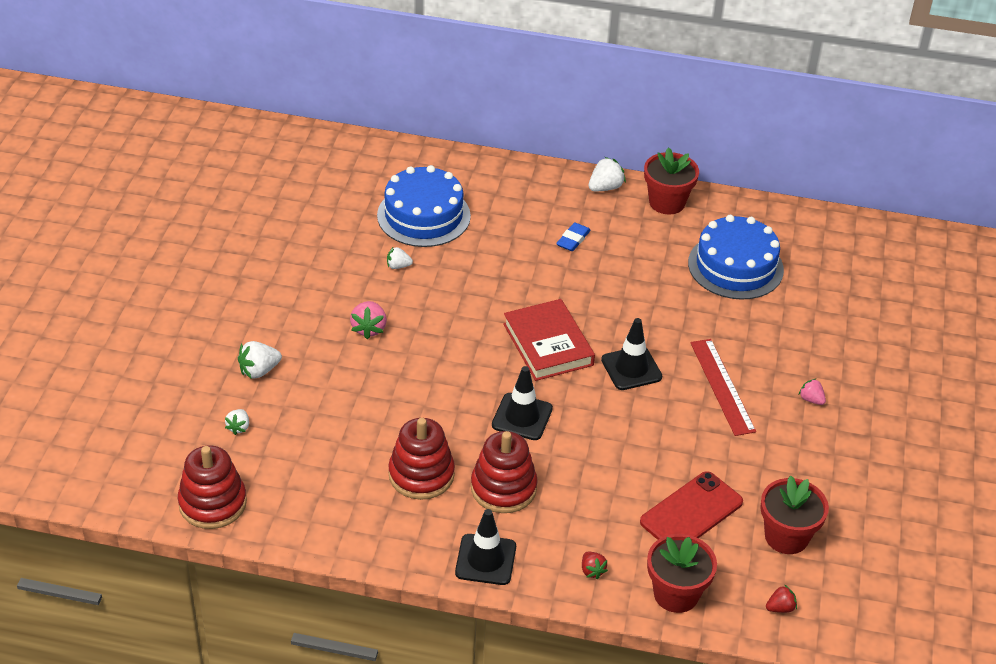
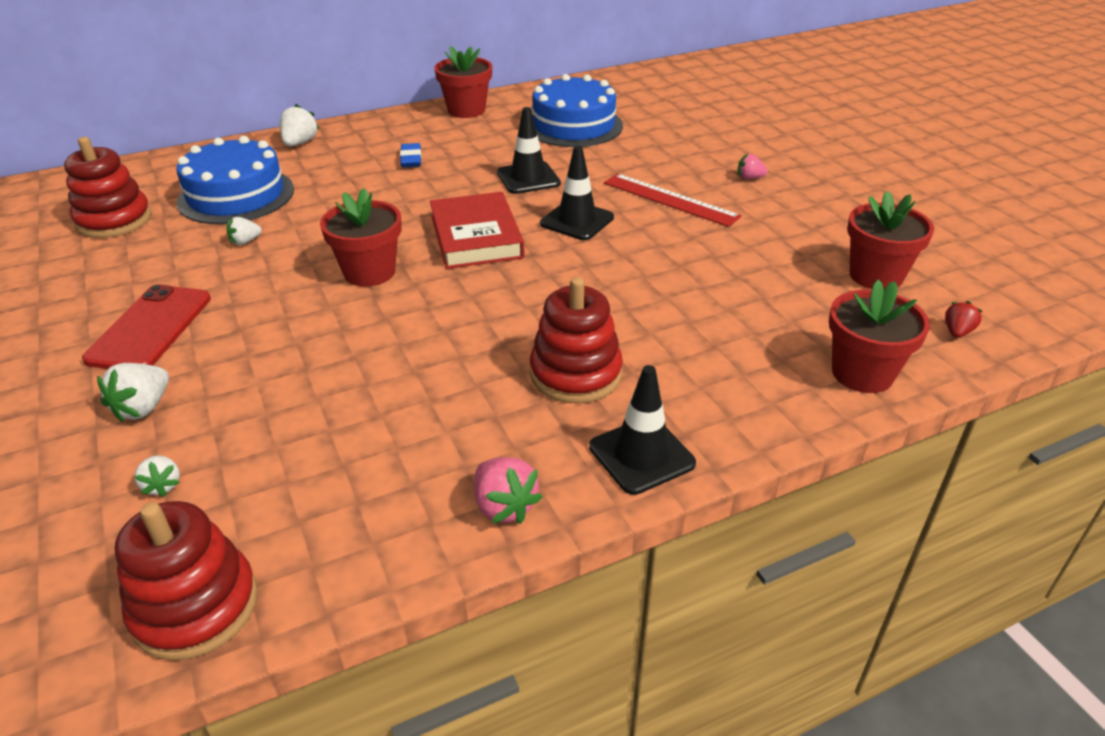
camera: 35 degrees left, 5 degrees down
pink strawberry [350,301,387,339] -> pink strawberry moved to [474,458,543,524]
red stacking toy [388,418,455,500] -> red stacking toy moved to [64,137,152,238]
black traffic cone [492,366,553,440] -> black traffic cone moved to [497,107,561,194]
red book [503,299,595,381] -> red book turned 45 degrees clockwise [430,192,525,269]
red strawberry [582,552,608,579] -> none
white strawberry [589,157,626,191] -> white strawberry moved to [280,104,319,146]
red phone [640,471,743,540] -> red phone moved to [82,285,211,369]
none -> red flower pot [320,188,402,287]

